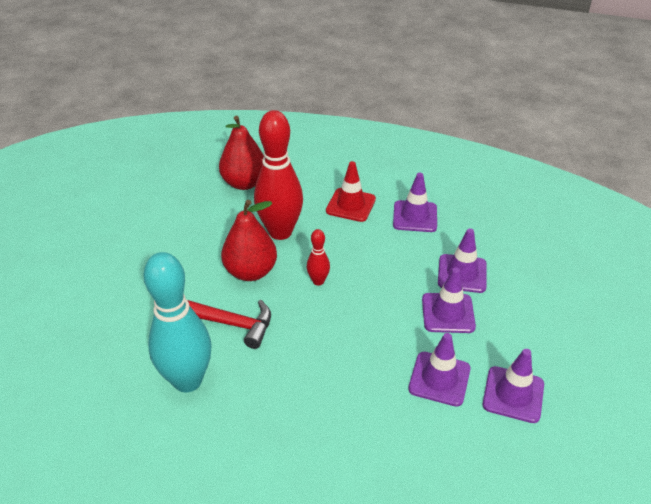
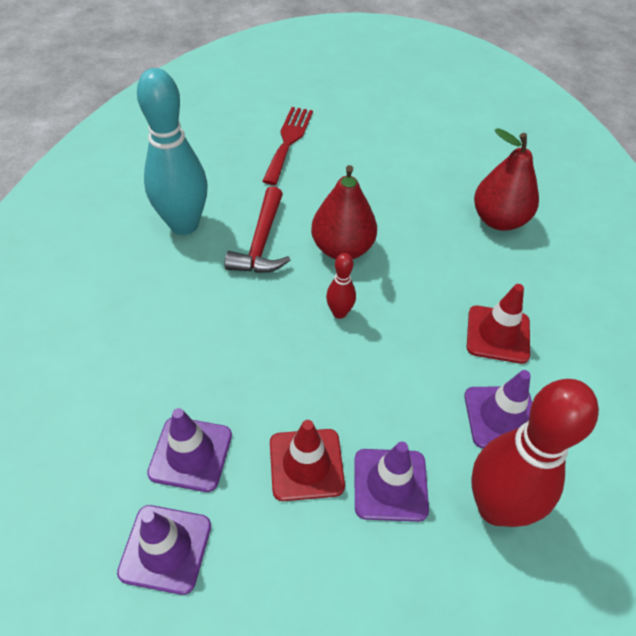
camera: 80 degrees right, 10 degrees up
red bowling pin [254,110,303,240] -> red bowling pin moved to [471,379,599,527]
purple traffic cone [422,267,476,333] -> red traffic cone [270,420,345,501]
none -> red fork [262,107,313,185]

